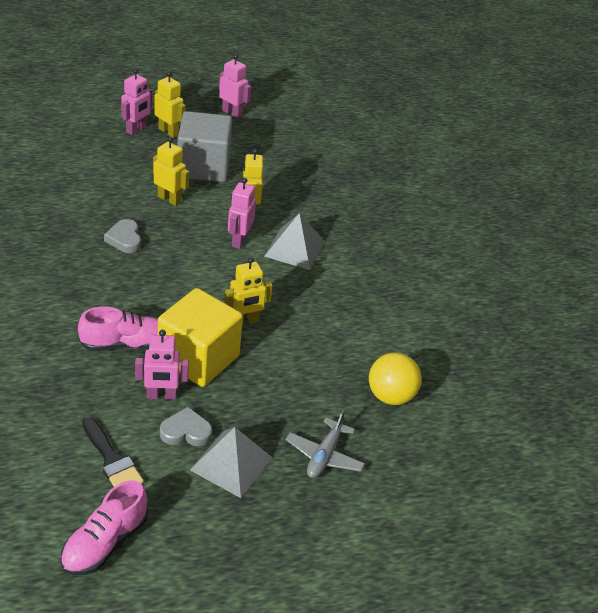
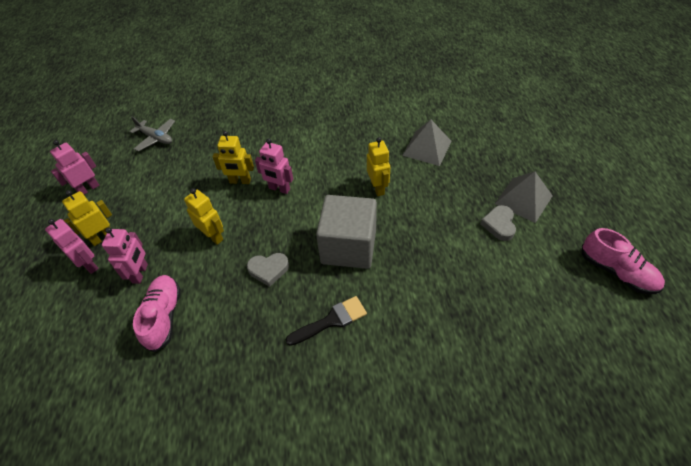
camera: 75 degrees left, 10 degrees up
pink shoe [78,307,158,351] -> pink shoe moved to [133,275,181,352]
black brush [82,417,144,487] -> black brush moved to [286,296,367,346]
pink robot [135,330,189,400] -> pink robot moved to [102,227,148,284]
yellow robot [153,137,189,206] -> yellow robot turned 90 degrees clockwise [184,188,224,245]
yellow cube [158,288,243,387] -> none
grey cube [177,111,232,182] -> grey cube moved to [316,195,377,269]
grey pyramid [264,213,325,270] -> grey pyramid moved to [402,120,452,166]
grey plane [286,410,365,478] -> grey plane moved to [129,116,175,152]
yellow ball [369,353,422,405] -> none

